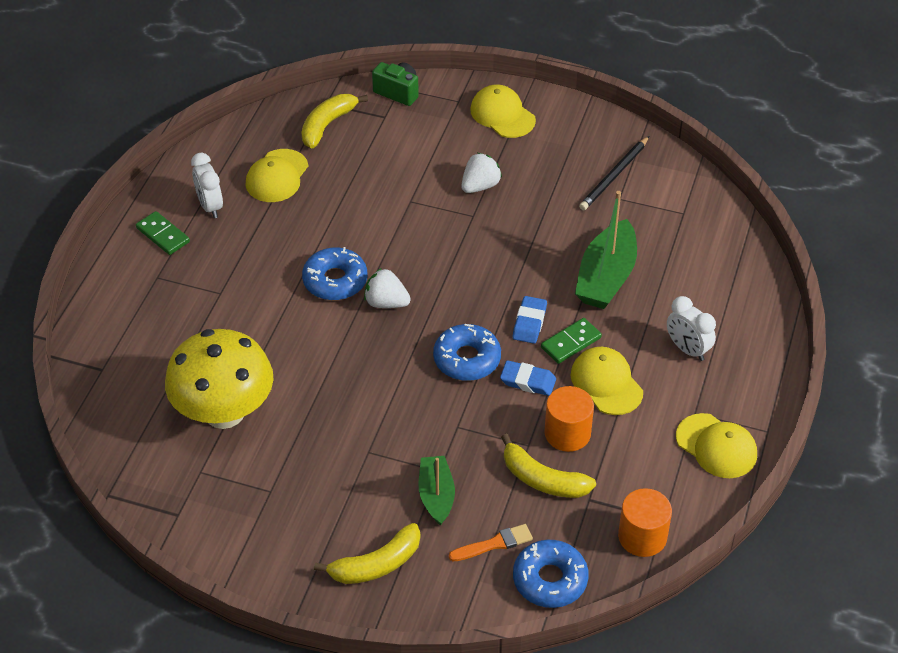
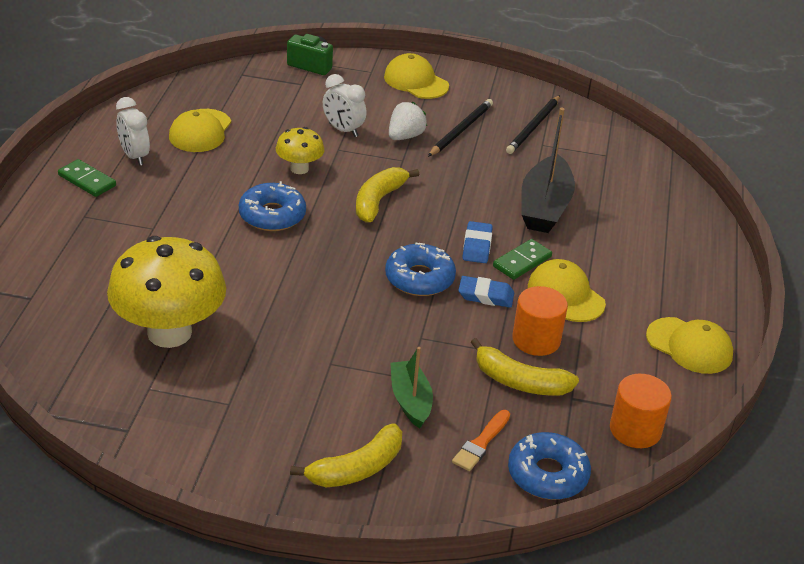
camera: 10 degrees left, 10 degrees down
yellow banana [301,94,368,148] -> yellow banana moved to [356,167,419,222]
white strawberry [364,268,411,308] -> none
orange brush [449,524,533,561] -> orange brush turned 150 degrees clockwise [452,410,510,471]
green boat [575,191,637,309] -> black boat [521,108,575,233]
white clock [667,296,716,361] -> white clock moved to [323,74,366,137]
none -> yellow mushroom [276,127,324,174]
none -> black pencil [428,99,493,157]

